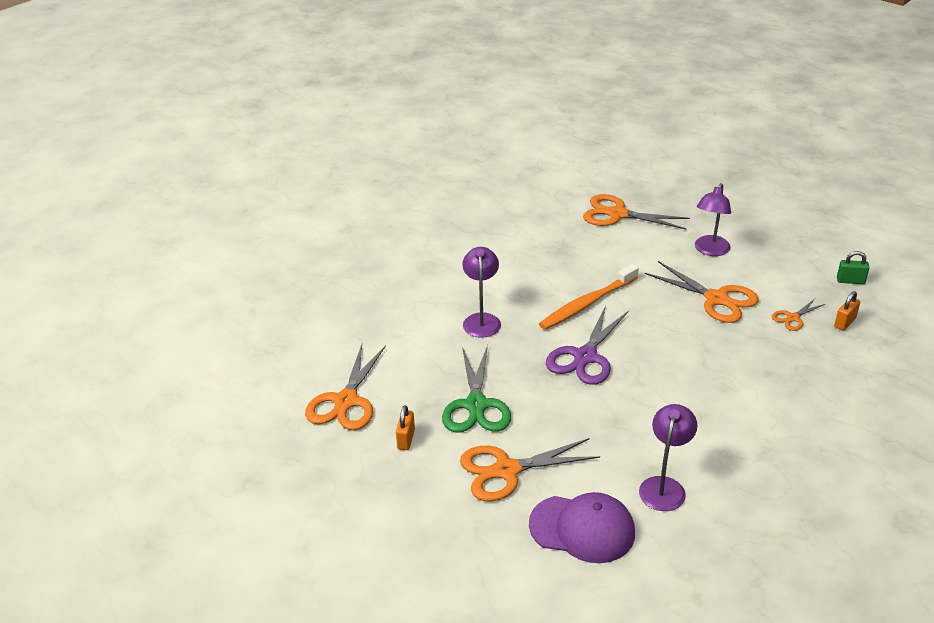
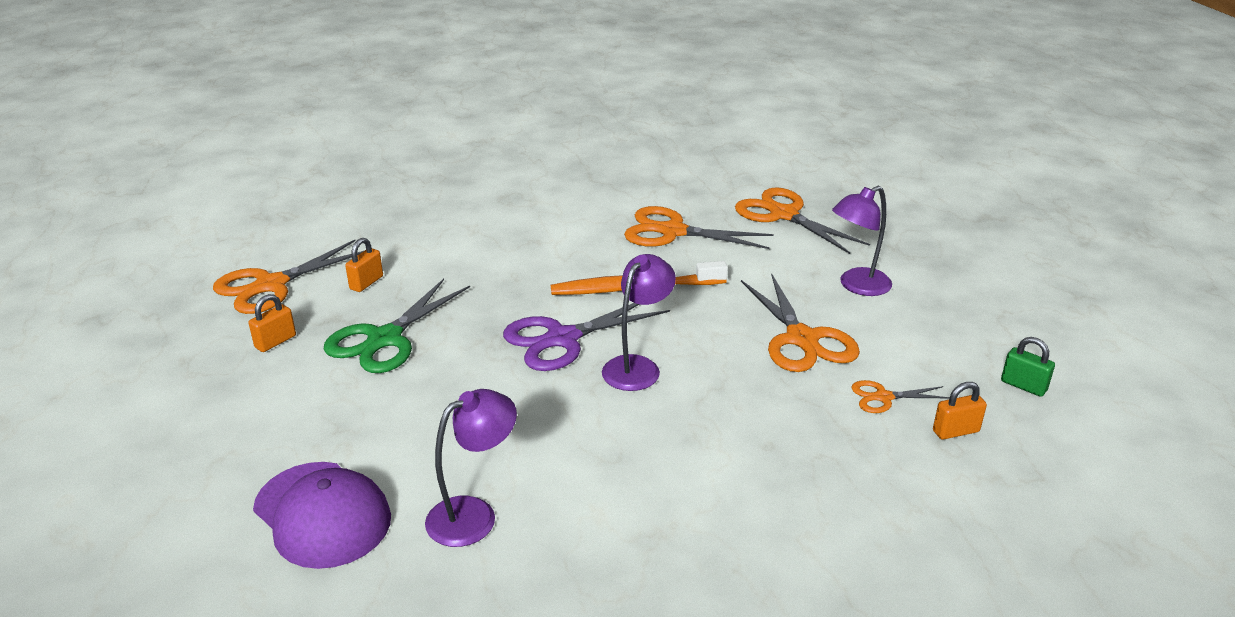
camera: 30 degrees right, 5 degrees down
orange scissors [460,438,600,501] -> orange scissors moved to [624,206,774,249]
purple lamp [462,247,501,338] -> purple lamp moved to [602,254,676,391]
none -> orange padlock [345,238,383,292]

